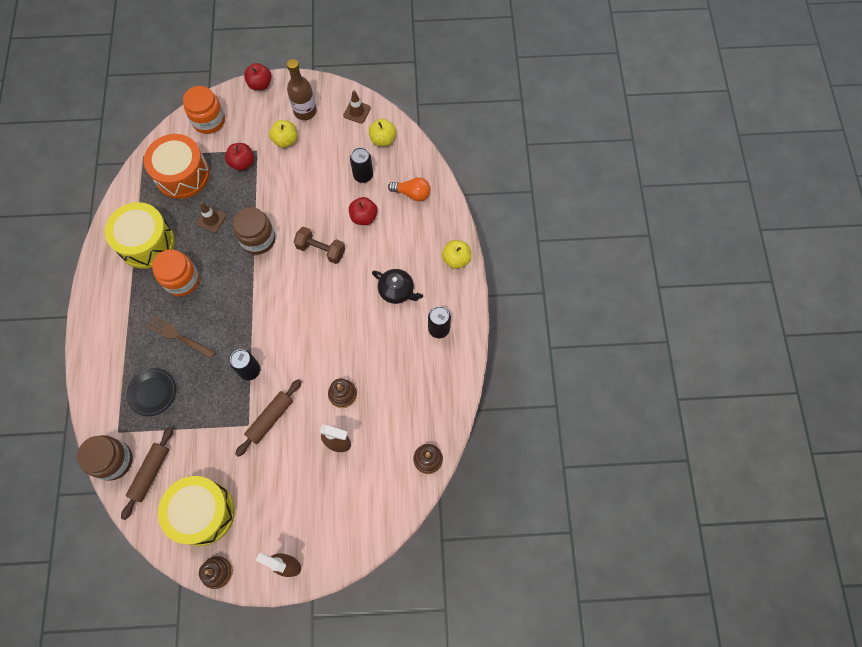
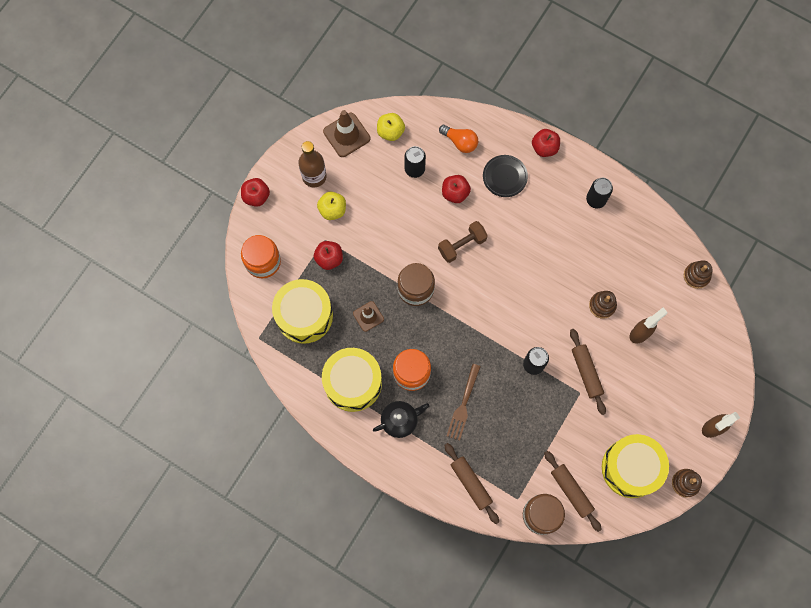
camera: 55 degrees left, 5 degrees up
black plate [126,368,176,416] -> black plate moved to [483,155,528,197]
orange drum [144,134,210,199] -> yellow drum [272,279,333,344]
brown fork [145,315,216,359] -> brown fork turned 45 degrees counterclockwise [447,364,481,441]
brown traffic cone [343,90,371,124] -> brown traffic cone [323,110,370,157], size x1.58
black teapot [372,269,423,304] -> black teapot moved to [373,401,429,438]
orange light bulb [388,177,430,201] -> orange light bulb turned 75 degrees clockwise [439,125,478,153]
yellow apple [442,240,471,269] -> red apple [532,129,560,157]
none -> brown rolling pin [444,443,499,524]

